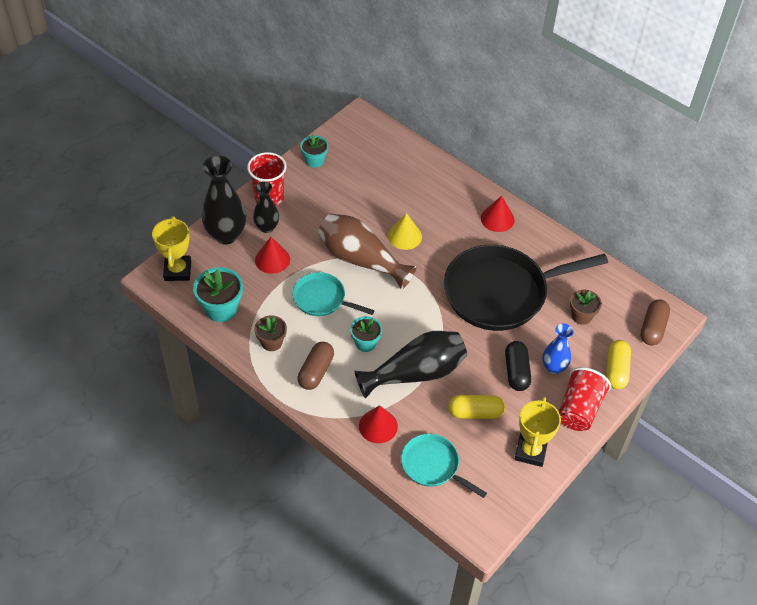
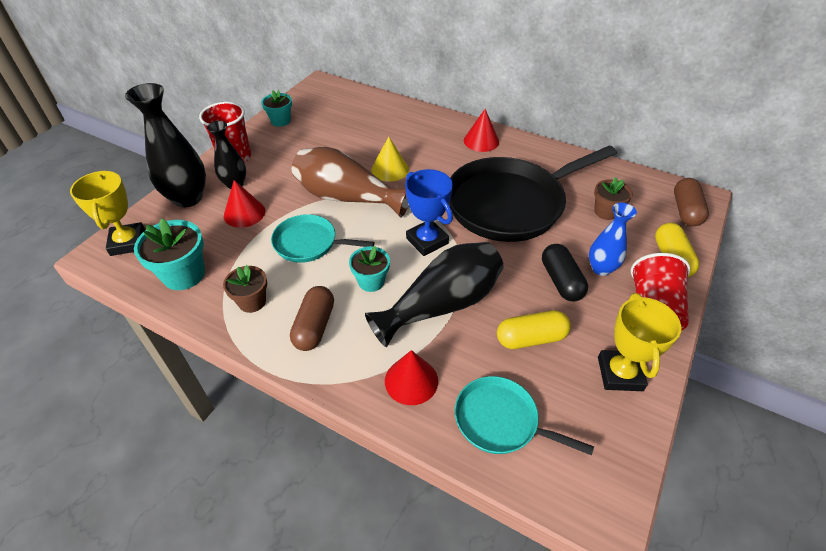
camera: 10 degrees left, 5 degrees down
none -> blue trophy [405,169,453,256]

